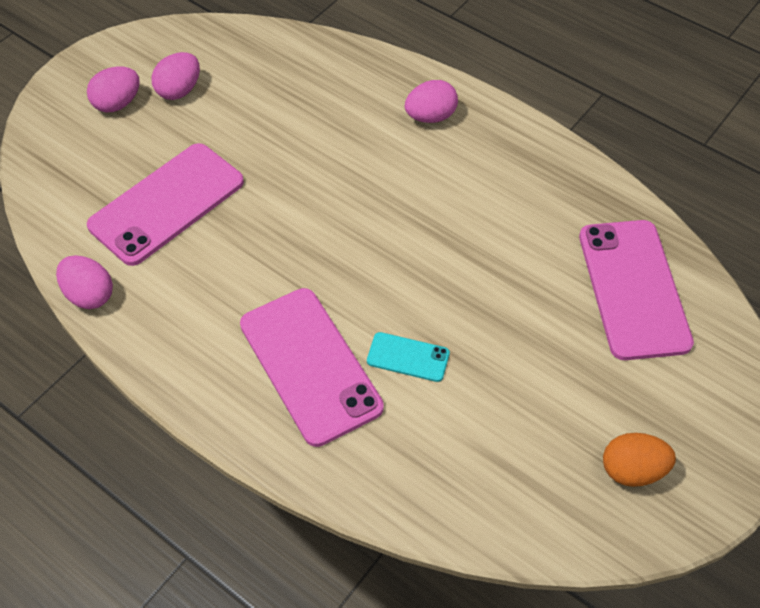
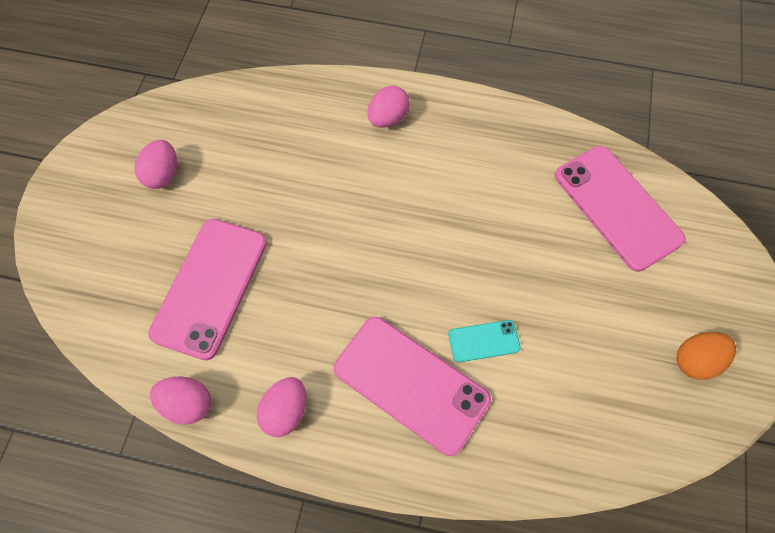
camera: 25 degrees left, 10 degrees up
pink egg [87,67,140,112] -> pink egg moved to [257,377,307,437]

